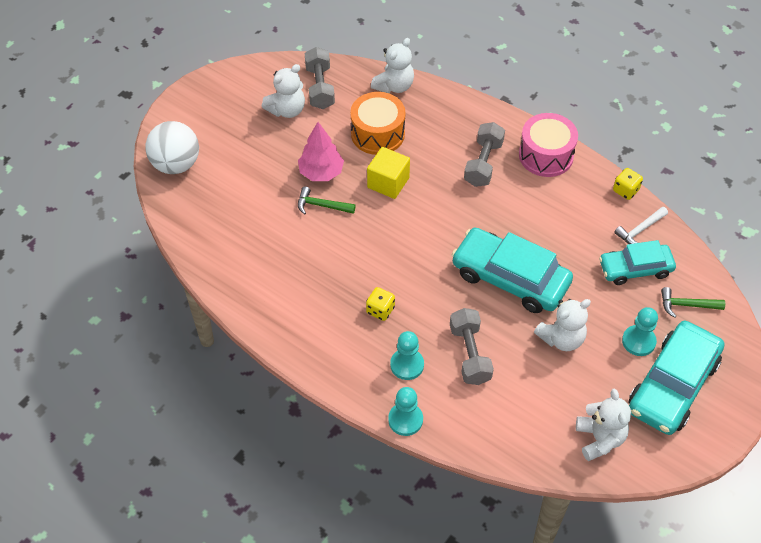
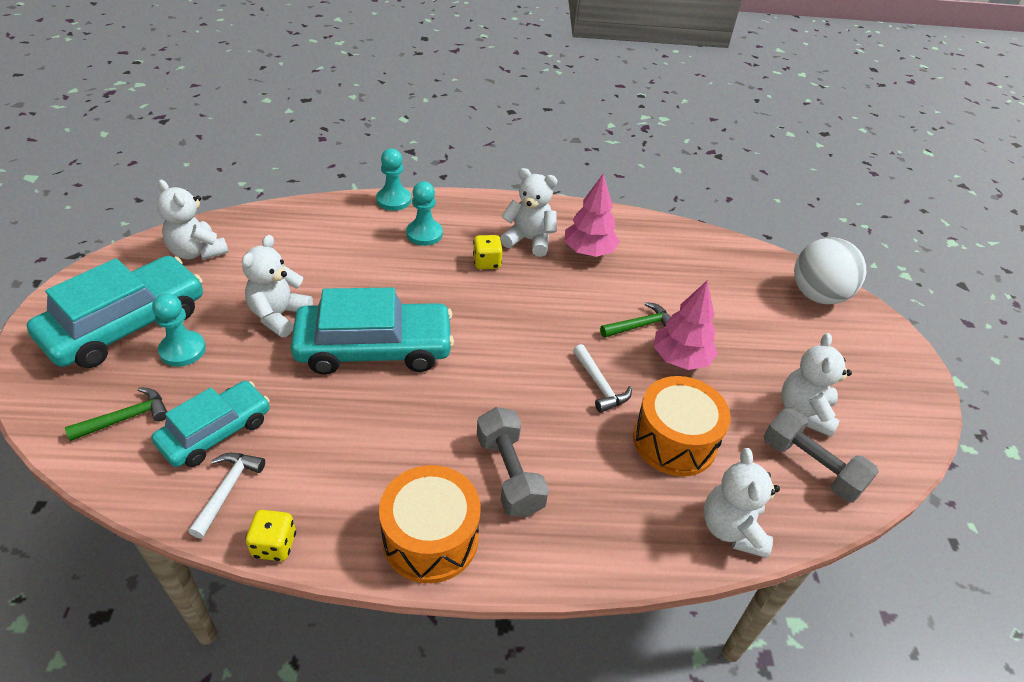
camera: 140 degrees right, 10 degrees down
yellow cube [367,147,410,199] -> white hammer [573,344,632,413]
grey dumbbell [450,308,494,385] -> none
pink drum [519,113,578,177] -> orange drum [379,465,481,583]
turquoise car [628,321,724,435] -> turquoise car turned 45 degrees clockwise [27,256,203,368]
none -> white teddy bear [500,168,558,257]
none -> pink tree [564,174,620,257]

